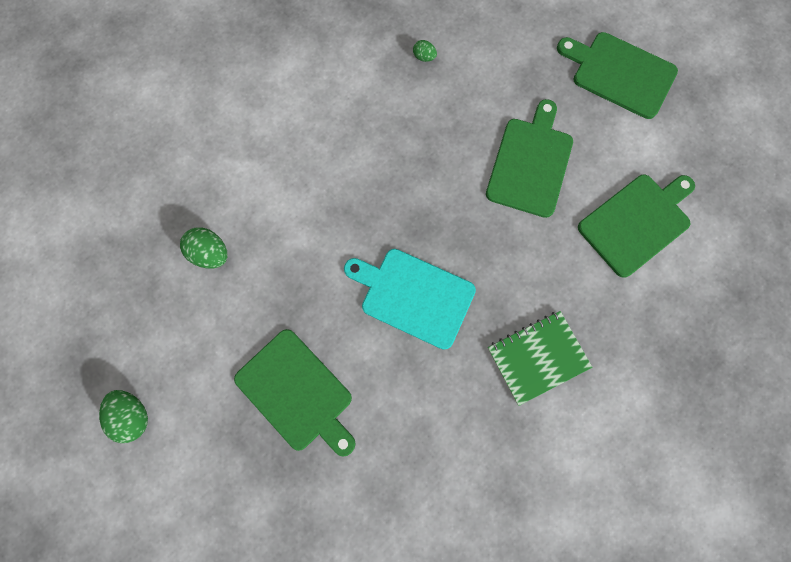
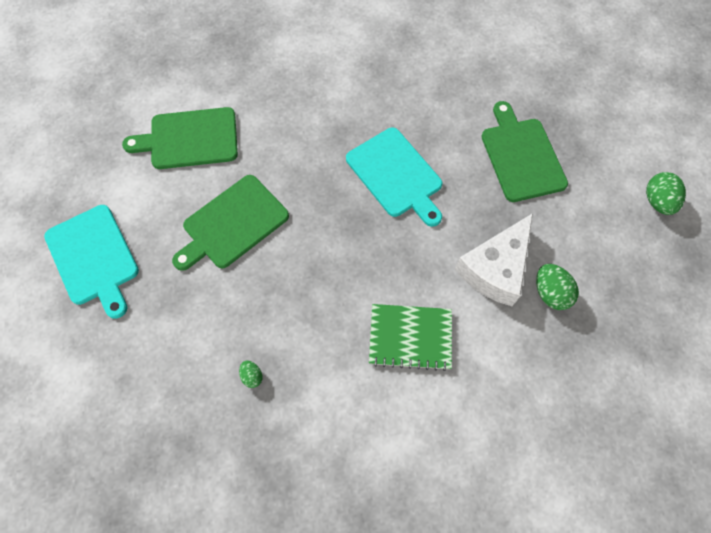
camera: 150 degrees left, 10 degrees down
green notebook [488,311,592,406] -> green notebook moved to [369,304,452,371]
green cutting board [557,32,678,119] -> turquoise cutting board [44,205,139,319]
none -> white cheese [455,213,533,306]

